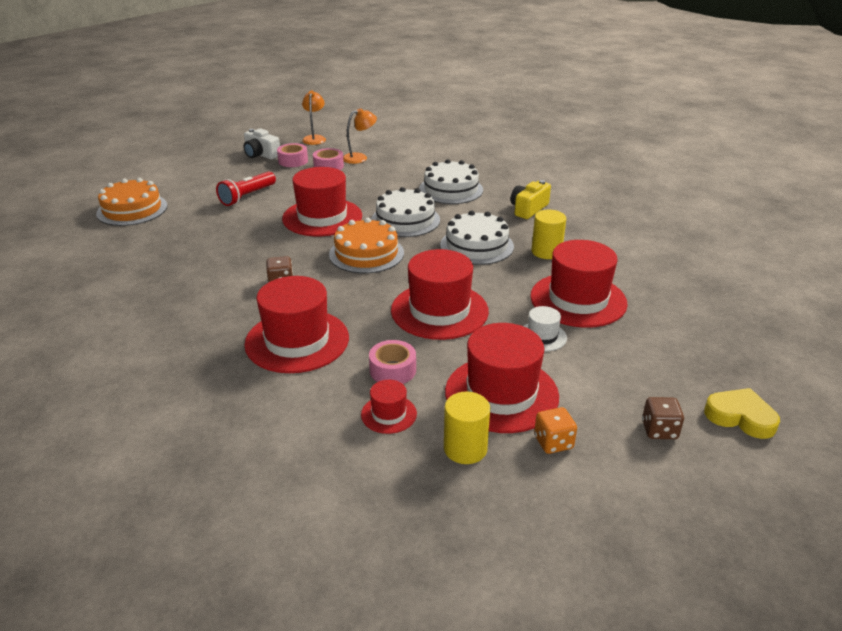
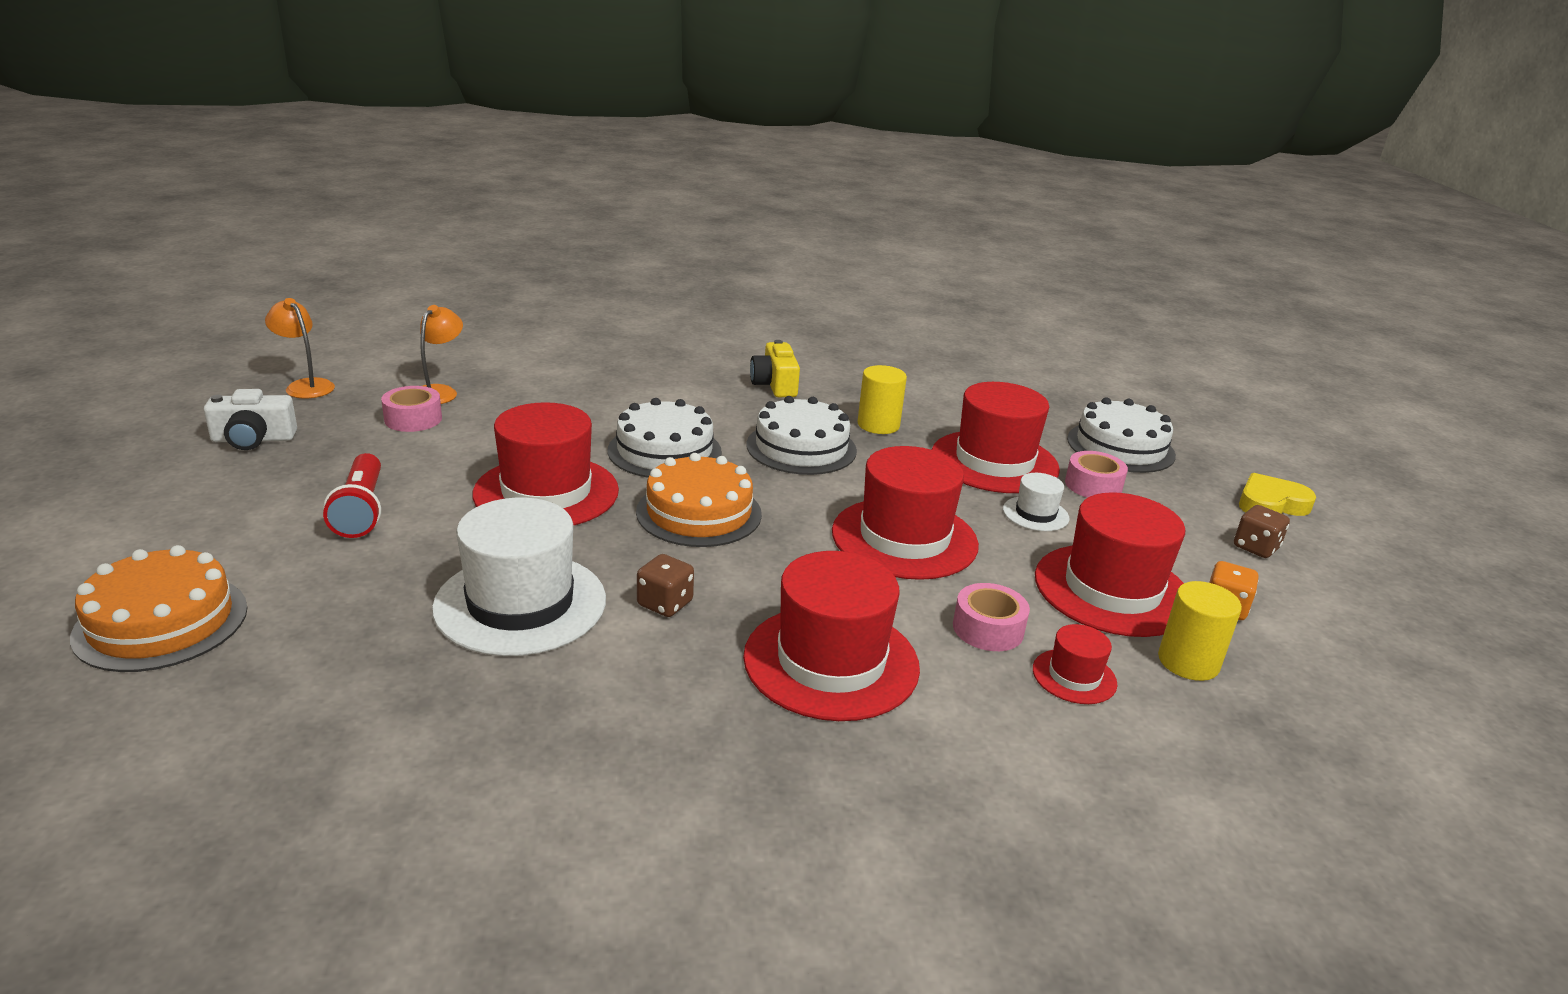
camera: 50 degrees left, 5 degrees down
pink tape [277,143,308,167] -> pink tape moved to [1065,451,1128,498]
white cake [419,159,483,204] -> white cake moved to [1067,397,1176,473]
none -> white hat [432,498,606,656]

